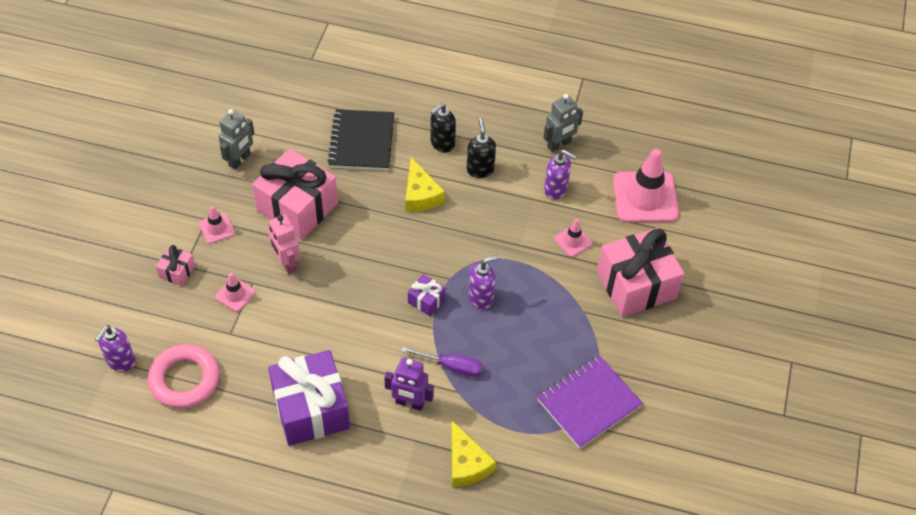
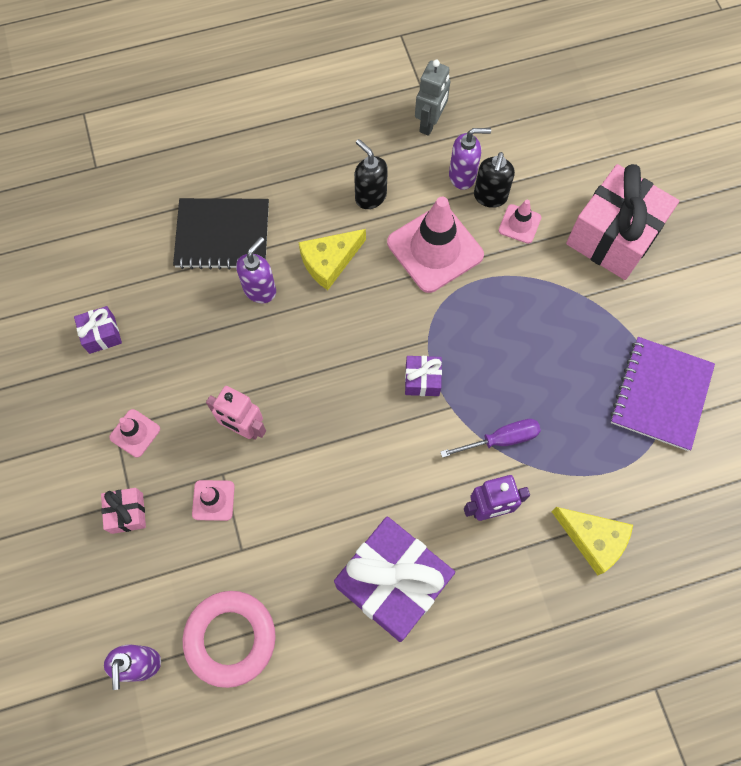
camera: 30 degrees left, 15 degrees up
grey robot [218,109,254,170] -> purple gift [74,306,122,354]
pink gift [252,148,338,240] -> none
black notebook [327,109,394,171] -> black notebook turned 60 degrees counterclockwise [173,198,269,270]
yellow cheese [405,158,445,212] -> yellow cheese turned 105 degrees clockwise [298,229,366,290]
black soap dispenser [430,103,456,152] -> black soap dispenser moved to [474,152,515,208]
purple soap dispenser [468,255,500,309] -> purple soap dispenser moved to [236,237,276,303]
pink traffic cone [613,149,679,223] -> pink traffic cone moved to [387,197,484,293]

